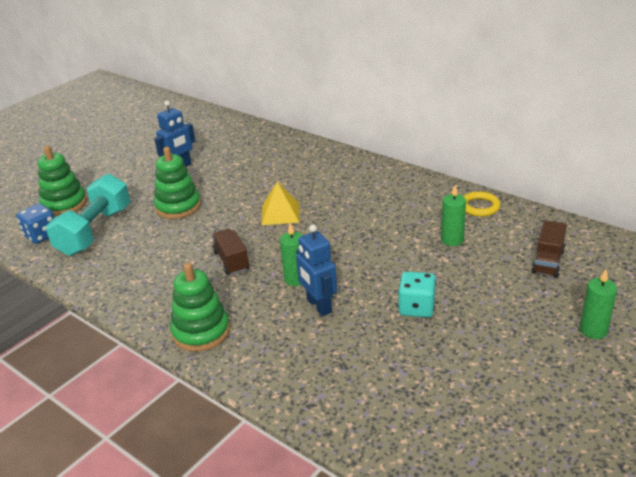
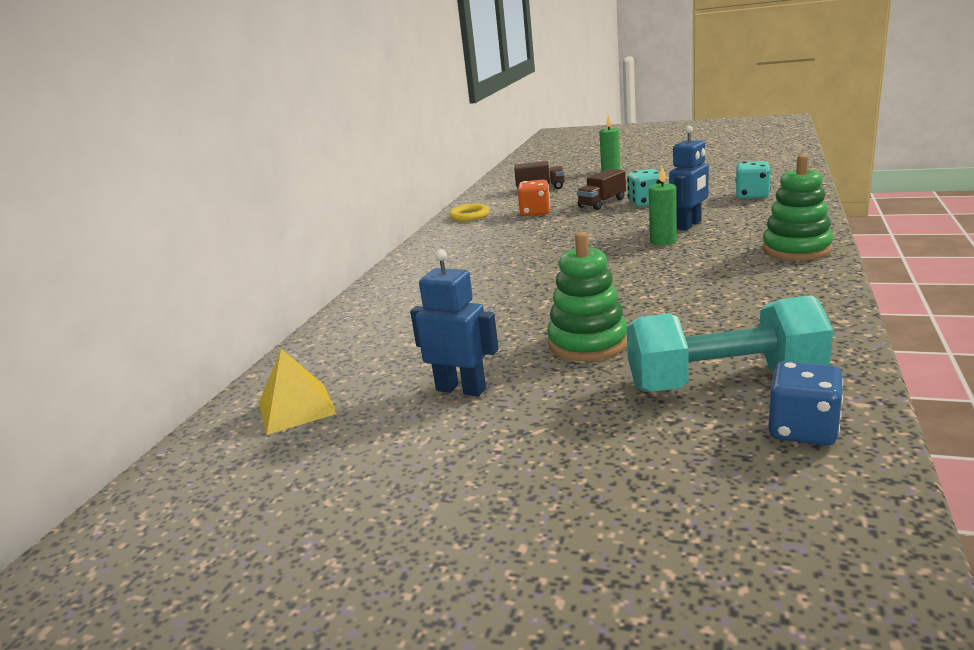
camera: 110 degrees left, 10 degrees down
green stacking toy [38,146,87,216] -> none
brown truck [212,229,249,275] -> brown truck moved to [577,169,626,210]
yellow pyramid [262,182,299,225] -> yellow pyramid moved to [259,349,337,435]
green candle [441,185,466,246] -> orange dice [518,180,550,216]
none -> turquoise dice [736,161,771,199]

